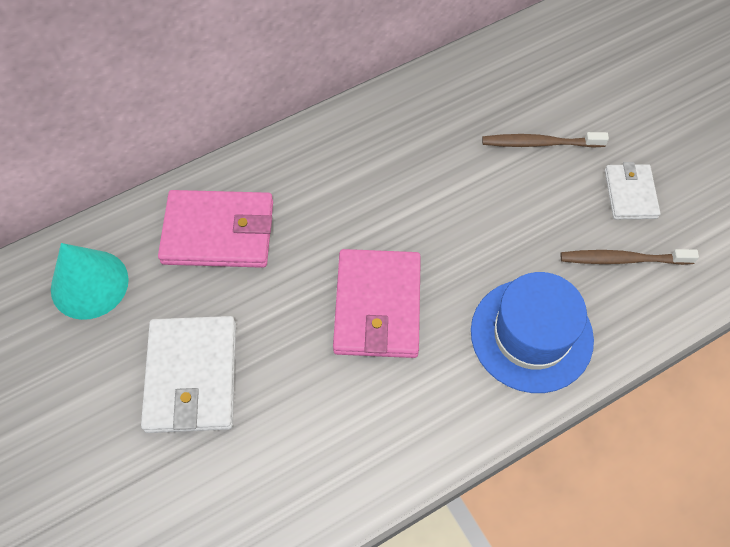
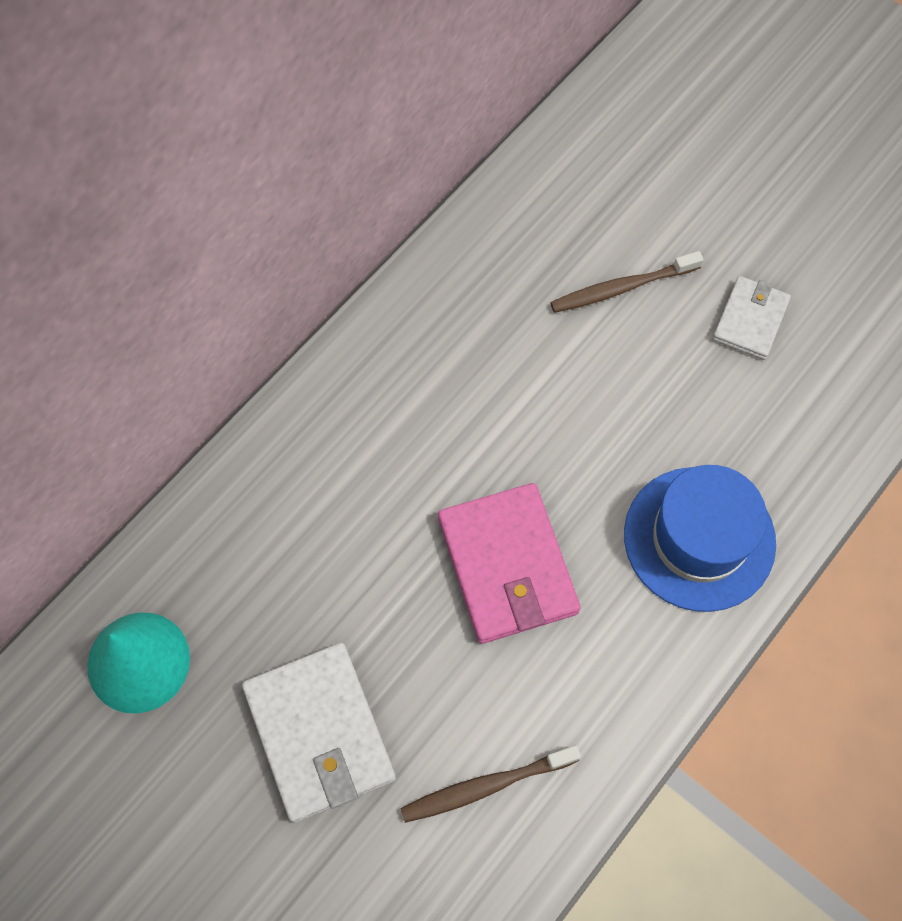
camera: 20 degrees left, 5 degrees up
pink wallet [158,190,273,268] -> none
brown toothbrush [561,249,699,265] -> brown toothbrush moved to [400,745,581,823]
white wallet [605,162,660,219] -> white wallet turned 45 degrees clockwise [712,276,791,360]

